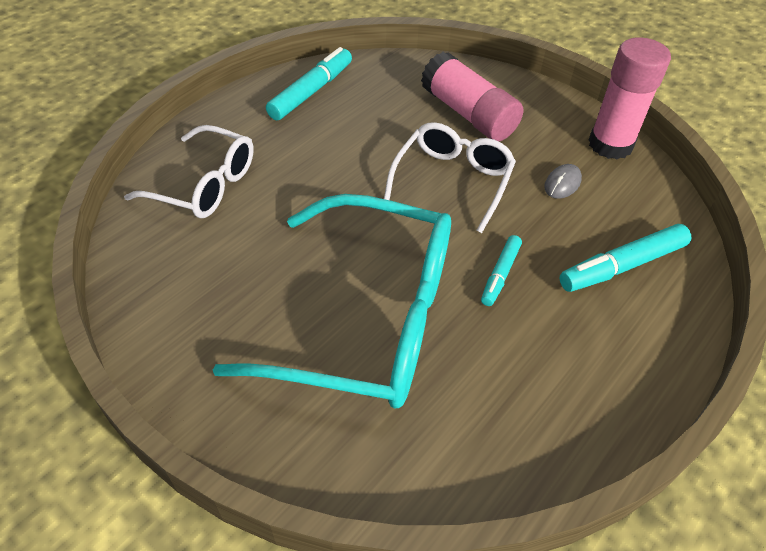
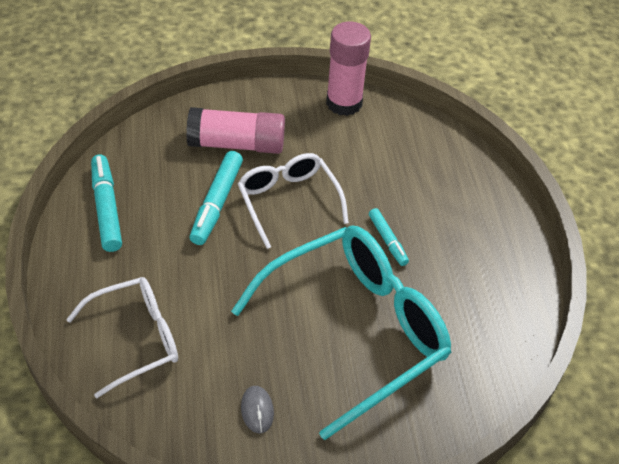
camera: 50 degrees left, 0 degrees up
grey mouse [544,164,582,199] -> grey mouse moved to [241,386,274,433]
turquoise marker [560,224,692,292] -> turquoise marker moved to [190,151,243,245]

